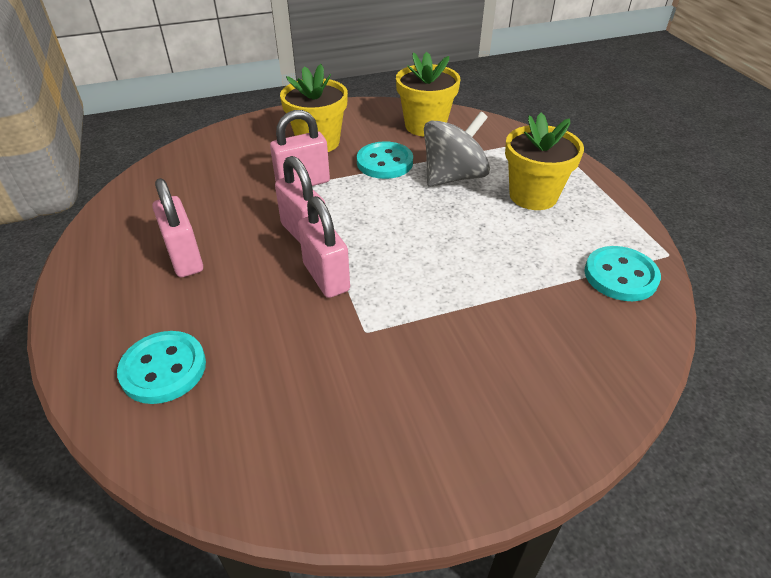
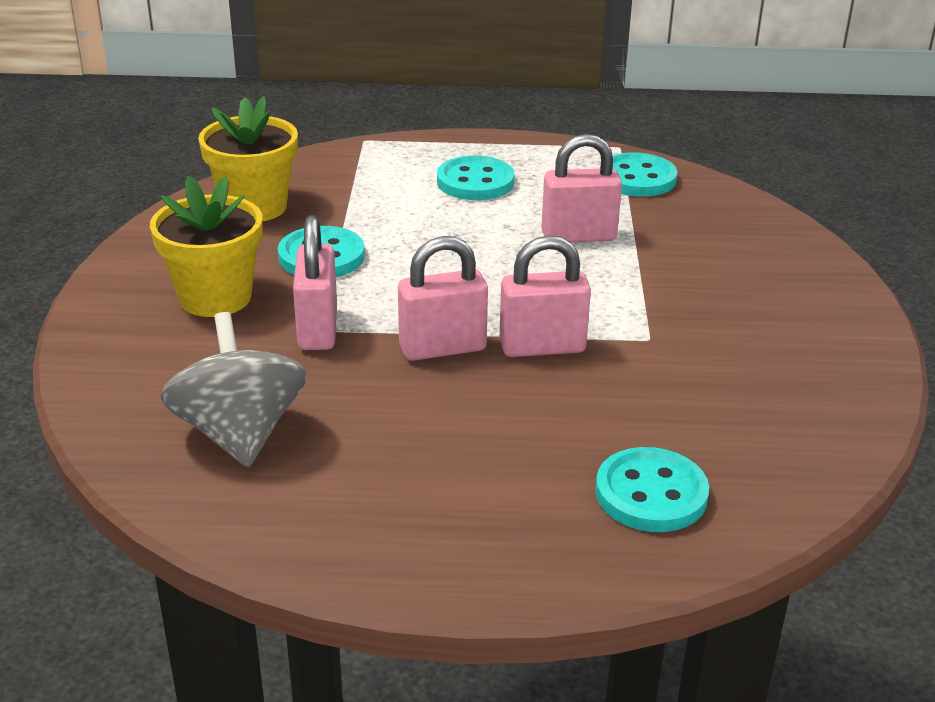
camera: 70 degrees left, 10 degrees down
pink padlock [152,178,203,277] -> pink padlock moved to [541,134,622,242]
grey spinning top [424,112,490,187] -> grey spinning top moved to [160,312,307,467]
yellow flower pot [505,113,584,210] -> turquoise button [437,156,515,200]

